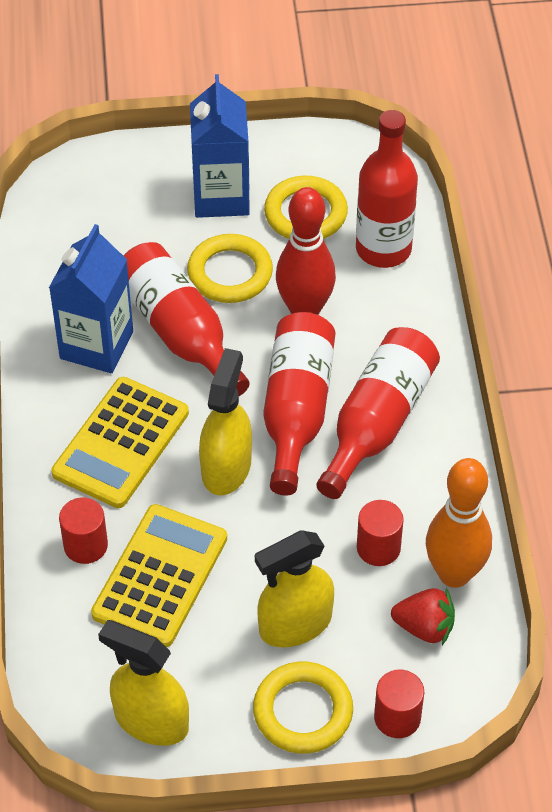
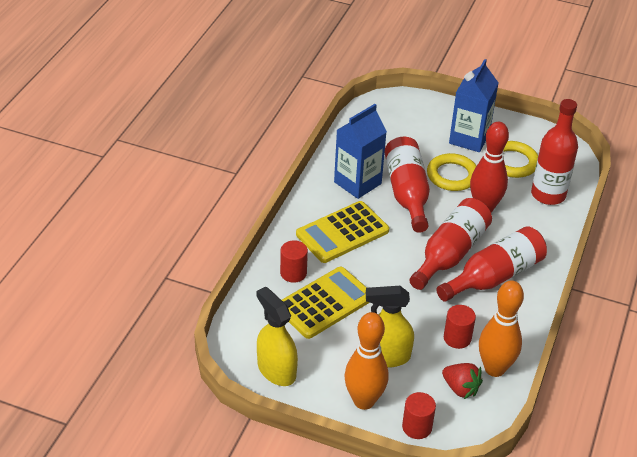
camera: 25 degrees right, 10 degrees down
yellow spray bottle [199,348,252,495] -> none
yellow ring [253,661,353,754] -> orange bowling pin [344,312,389,410]

